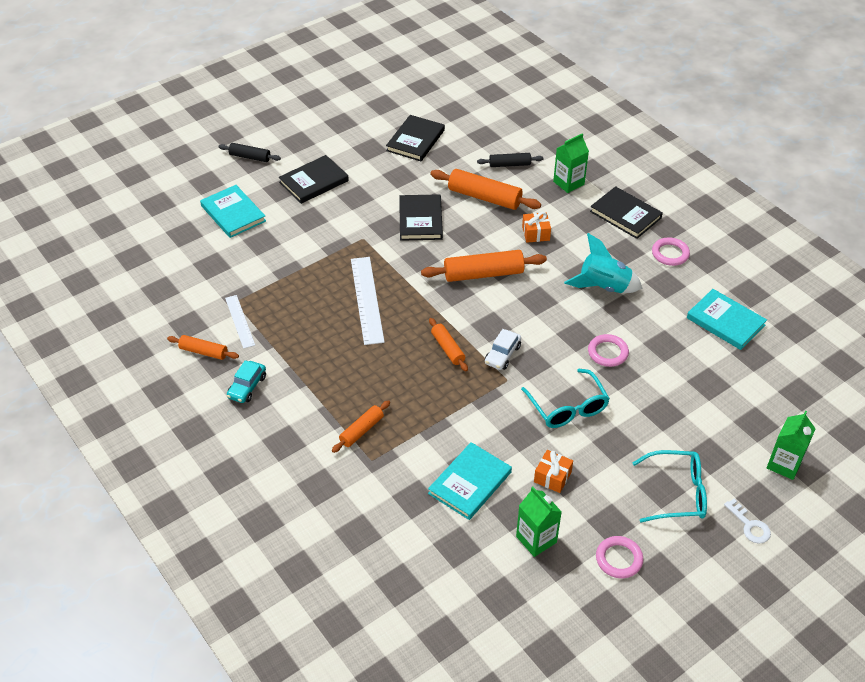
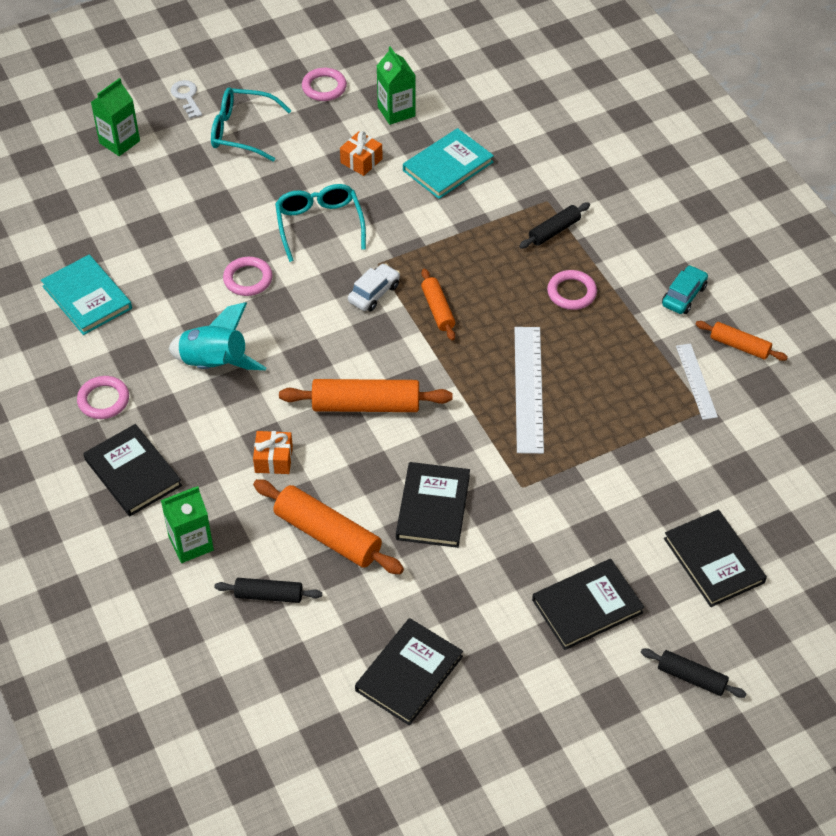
camera: 170 degrees left, 5 degrees up
turquoise book [200,185,266,238] -> black book [664,510,767,607]
orange rolling pin [332,400,390,453] -> black rolling pin [519,202,590,248]
none -> pink ring [547,270,597,310]

